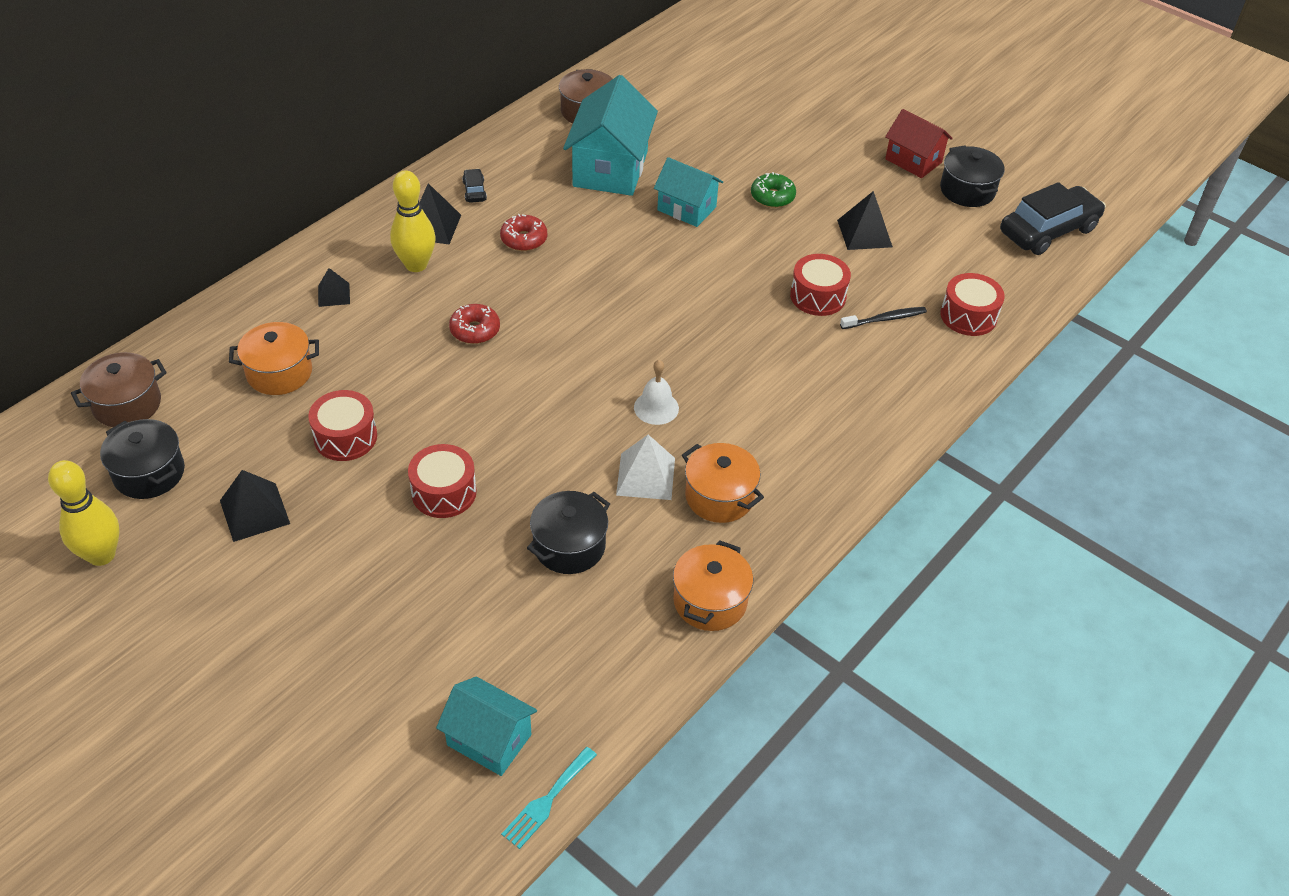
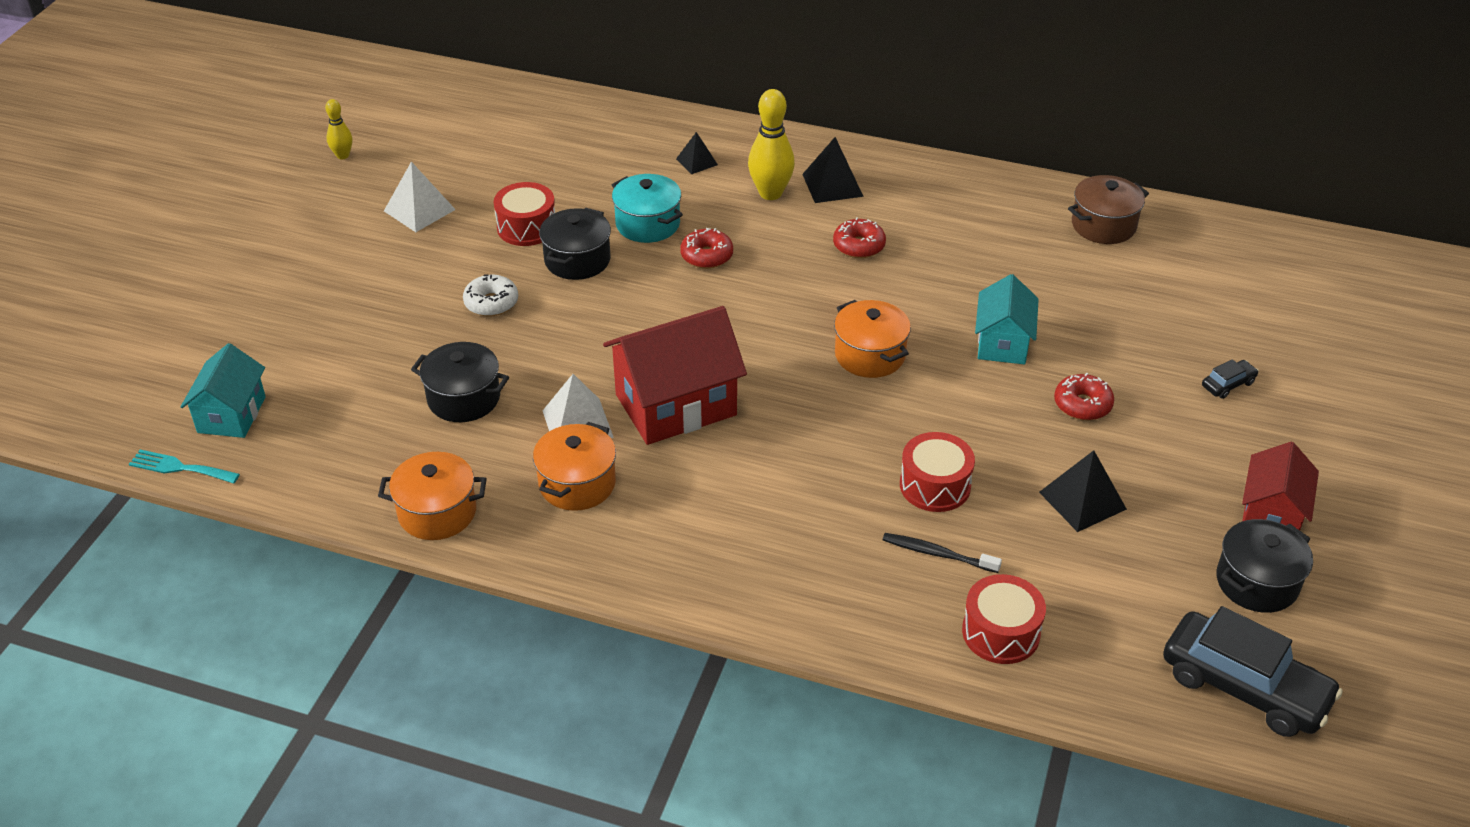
camera: 70 degrees right, 5 degrees down
yellow bowling pin [48,460,120,566] -> yellow bowling pin [325,99,352,159], size x0.56
brown pot [71,352,167,427] -> none
black pot [100,419,185,499] -> black pot moved to [539,208,611,280]
black pyramid [220,470,290,542] -> white pyramid [384,162,456,232]
orange pot [229,322,319,395] -> orange pot moved to [834,300,911,378]
red drum [408,444,477,518] -> white donut [463,274,518,316]
black car [462,169,487,203] -> black car moved to [1202,359,1259,399]
turquoise house [563,75,658,196] -> none
white bell [634,360,679,425] -> red house [603,306,747,445]
green donut [751,172,796,208] -> red donut [1054,373,1114,420]
black toothbrush [840,307,927,329] -> black toothbrush turned 150 degrees clockwise [883,533,1002,573]
none -> turquoise pot [612,174,683,243]

